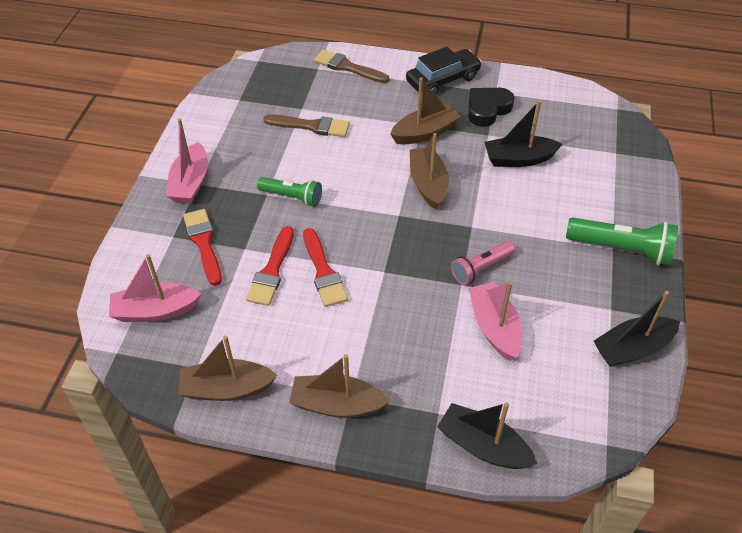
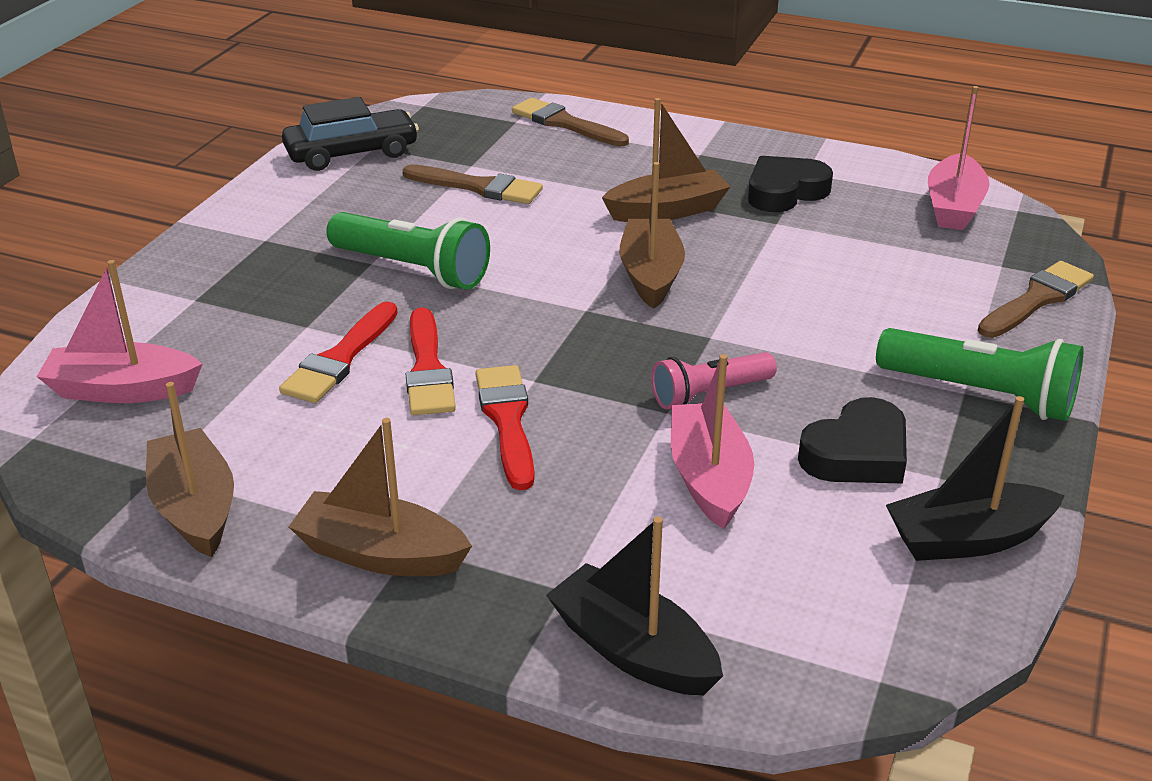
camera: 10 degrees right, 15 degrees down
pink boat [166,119,208,204] -> pink boat moved to [928,86,989,230]
brown boat [178,336,277,401] -> brown boat turned 60 degrees clockwise [146,382,234,557]
red brush [183,209,222,286] -> red brush moved to [475,365,535,490]
green flashlight [257,177,322,207] -> green flashlight [326,212,490,290], size x1.54
black car [406,47,482,94] -> black car moved to [282,97,419,171]
black boat [484,101,562,167] -> none
none -> black heart [798,397,907,483]
none -> brown brush [978,261,1094,338]

